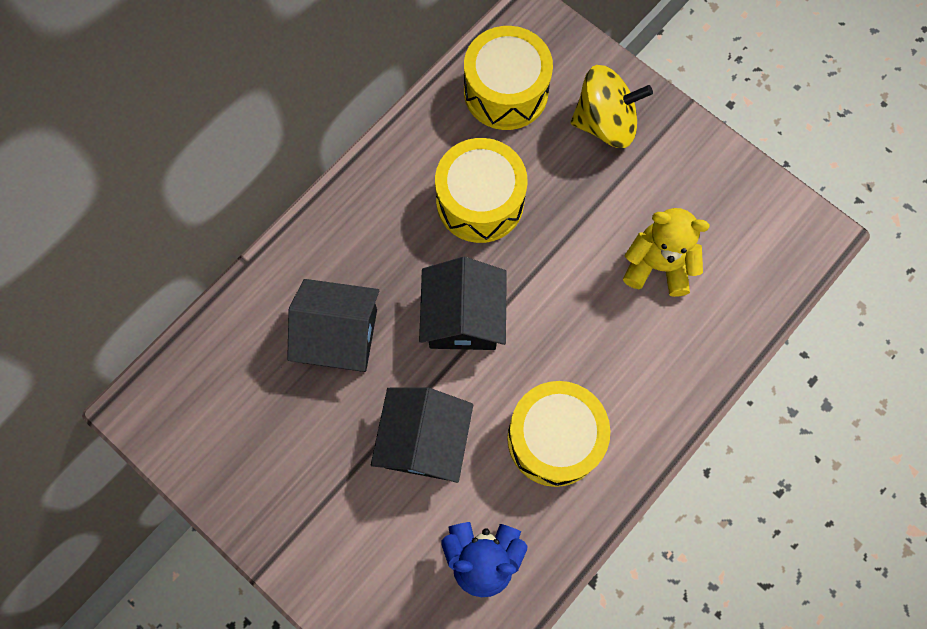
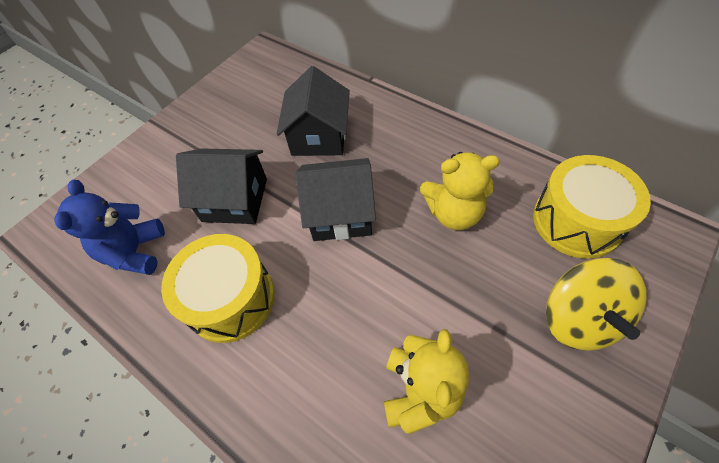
camera: 90 degrees right, 15 degrees down
yellow drum [435,138,528,243] -> yellow teddy bear [420,152,500,230]

